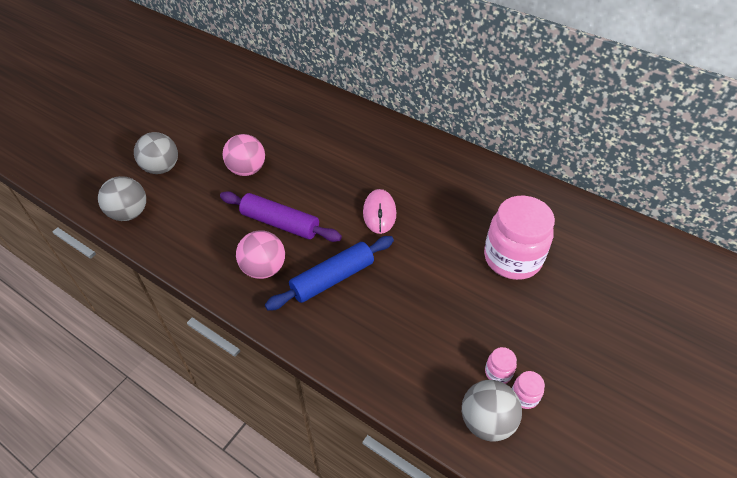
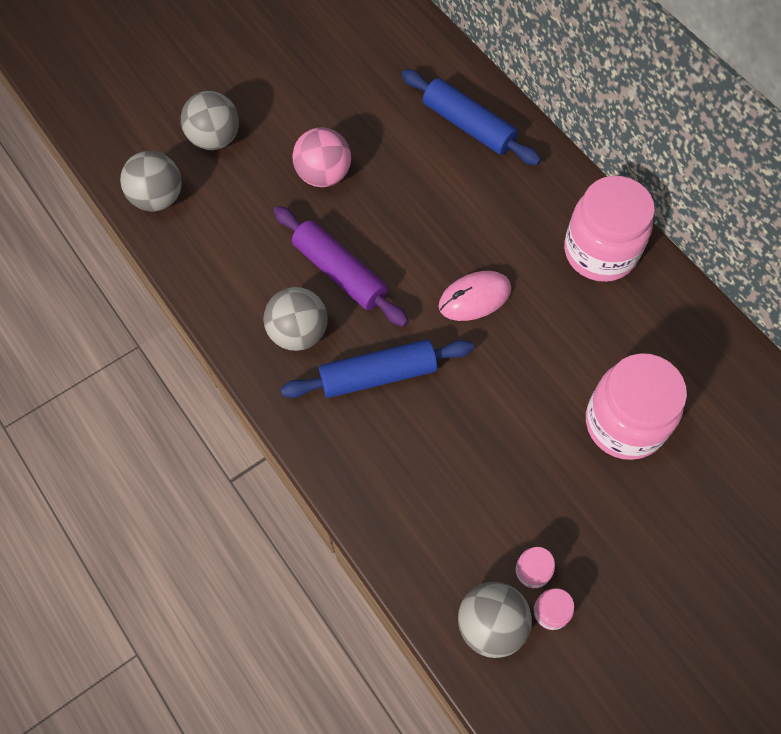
camera: 20 degrees right, 15 degrees up
pink ball [236,230,285,279] -> grey ball [263,287,328,351]
pink mouse [363,189,396,234] -> pink mouse turned 45 degrees clockwise [439,271,511,321]
none -> blue rolling pin [402,69,541,166]
none -> pink jar [564,176,655,282]

